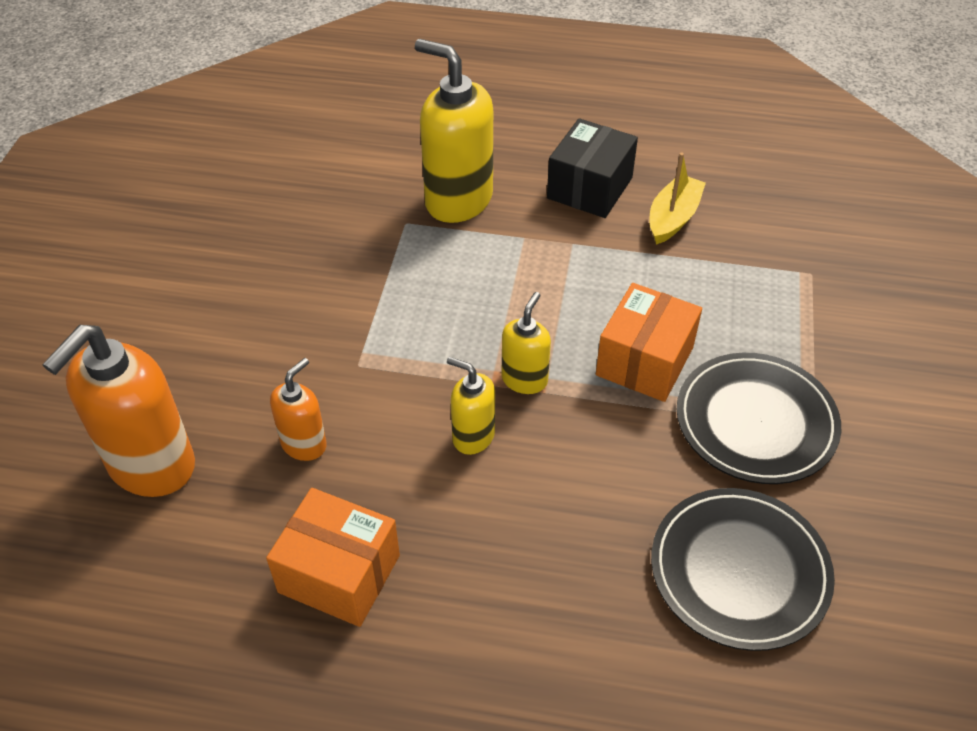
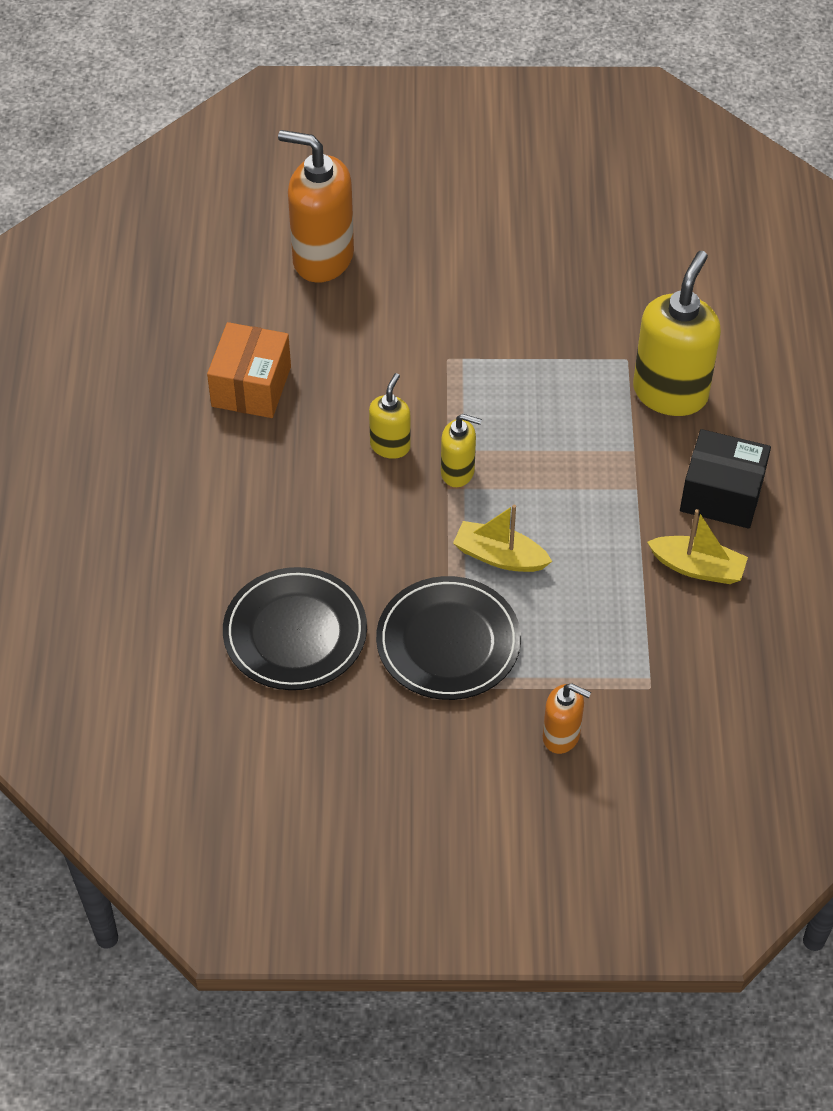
camera: 80 degrees right, 5 degrees up
orange soap dispenser [270,358,327,461] -> orange soap dispenser moved to [543,683,591,754]
orange box [596,283,702,402] -> yellow boat [453,504,552,572]

